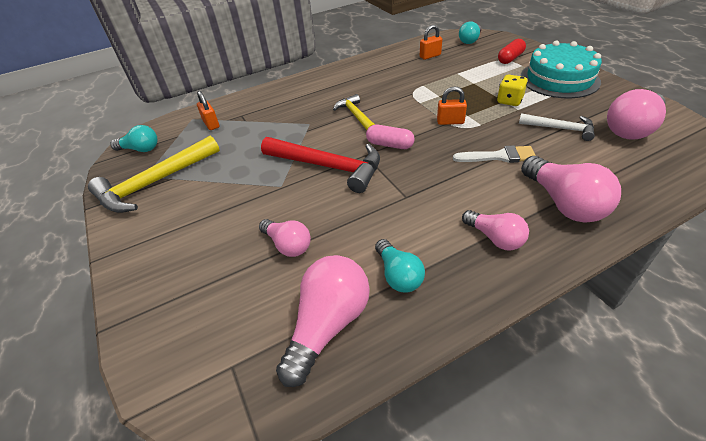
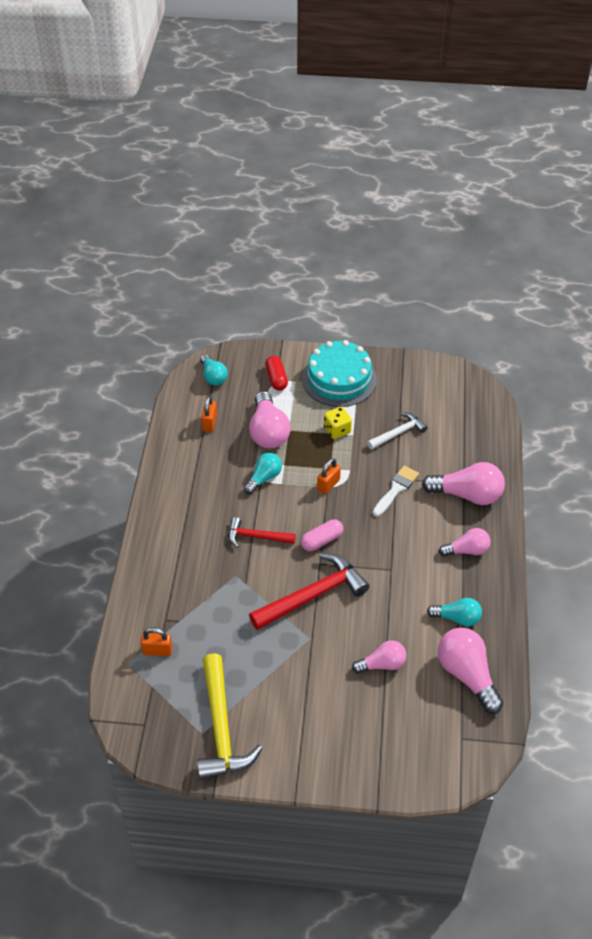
camera: 60 degrees left, 5 degrees up
turquoise light bulb [110,125,158,152] -> turquoise light bulb moved to [244,453,282,494]
yellow hammer [333,94,375,130] -> red hammer [229,517,296,548]
pink light bulb [607,89,666,140] -> pink light bulb moved to [249,391,291,448]

